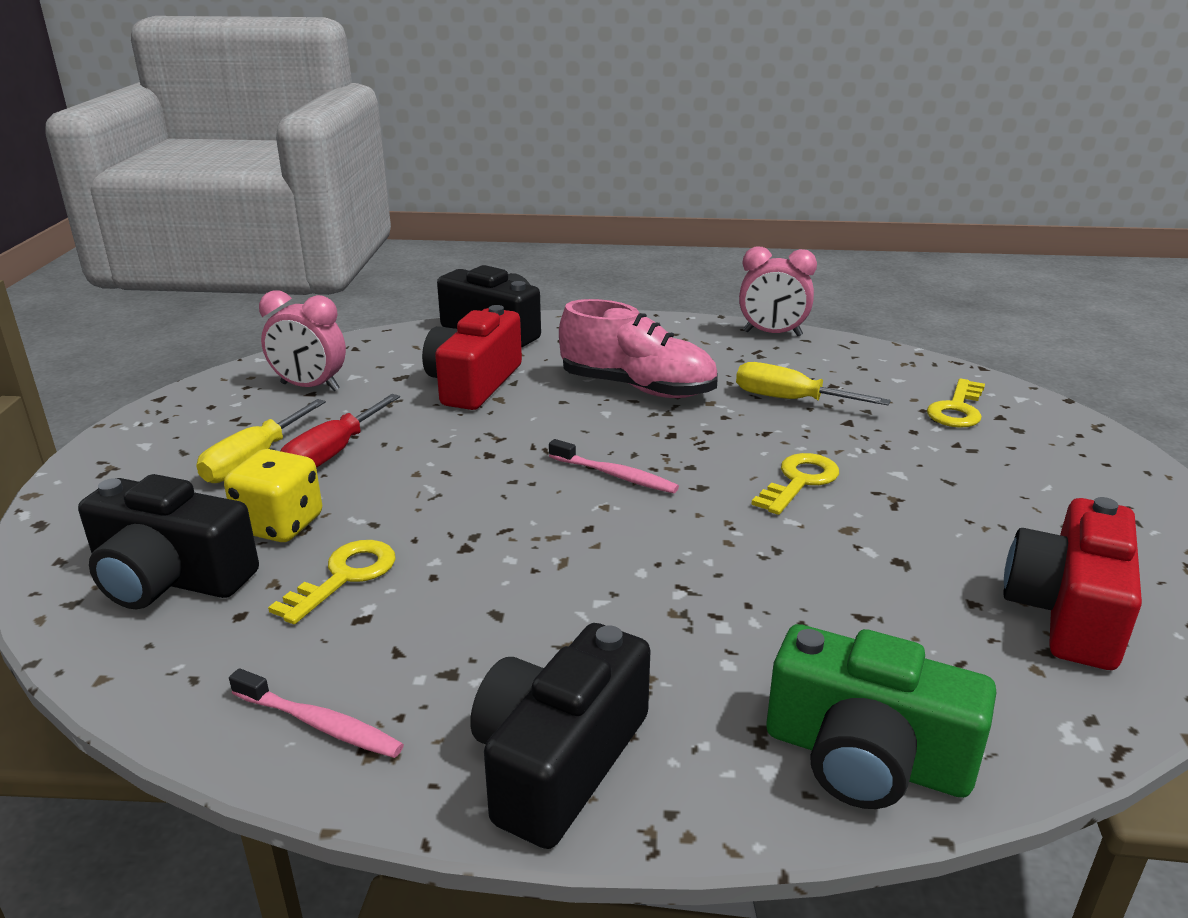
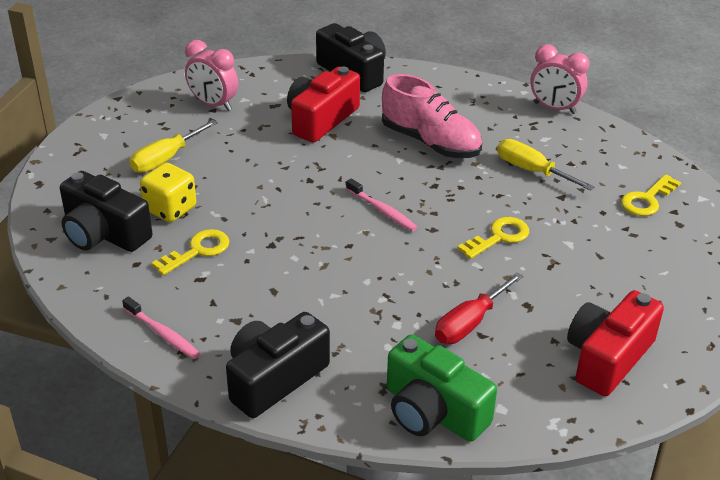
camera: 15 degrees right, 10 degrees up
red screwdriver [280,394,400,468] -> red screwdriver moved to [435,272,523,344]

